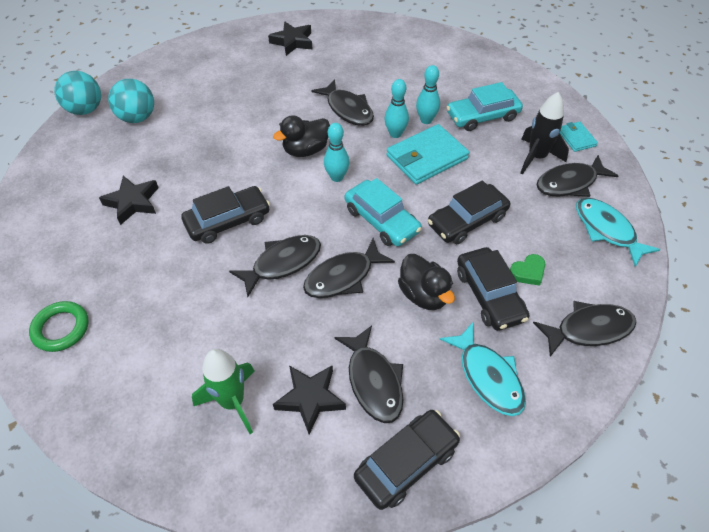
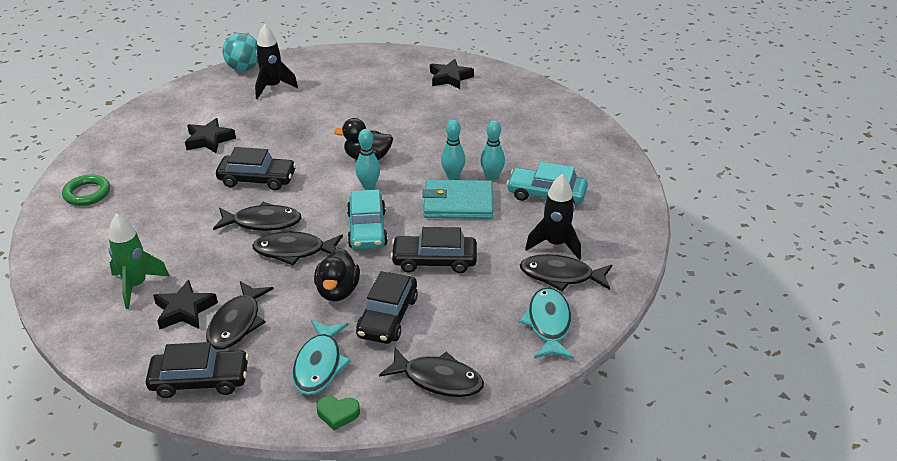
camera: 35 degrees right, 15 degrees down
turquoise ball [108,79,154,123] -> black rocket [255,24,298,99]
black fish [311,79,374,126] -> none
green heart [510,254,545,286] -> green heart moved to [316,396,360,431]
turquoise wallet [560,122,598,152] -> none

